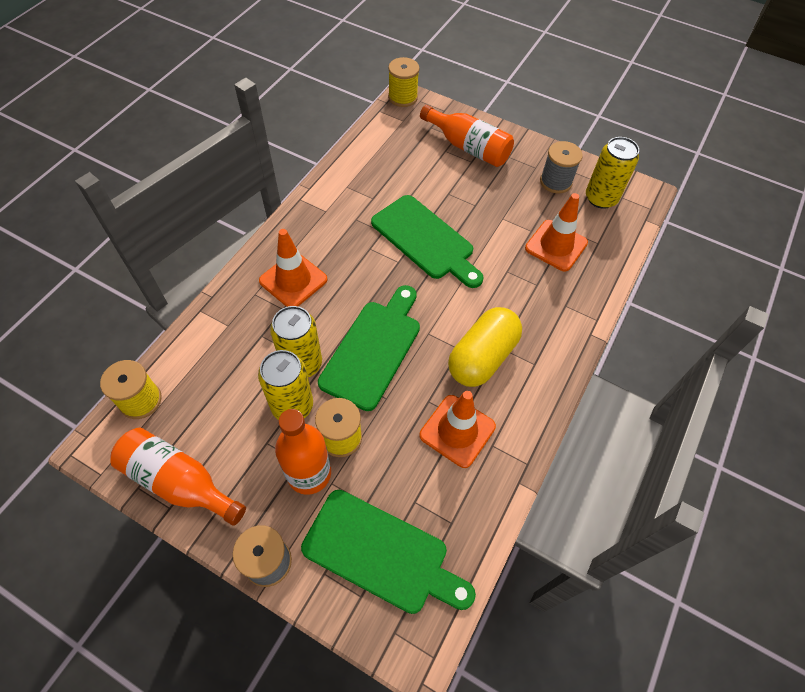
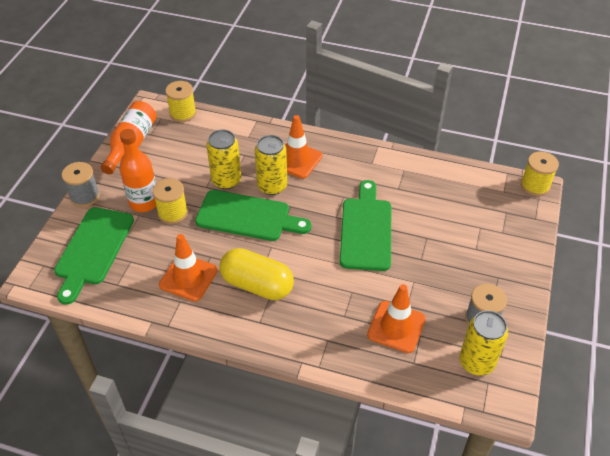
camera: 80 degrees right, 10 degrees down
yellow can [258,350,313,420] -> yellow can moved to [255,135,287,195]
green cutting board [371,195,484,288] -> green cutting board turned 150 degrees clockwise [340,180,391,271]
orange bottle [420,105,514,167] -> none

